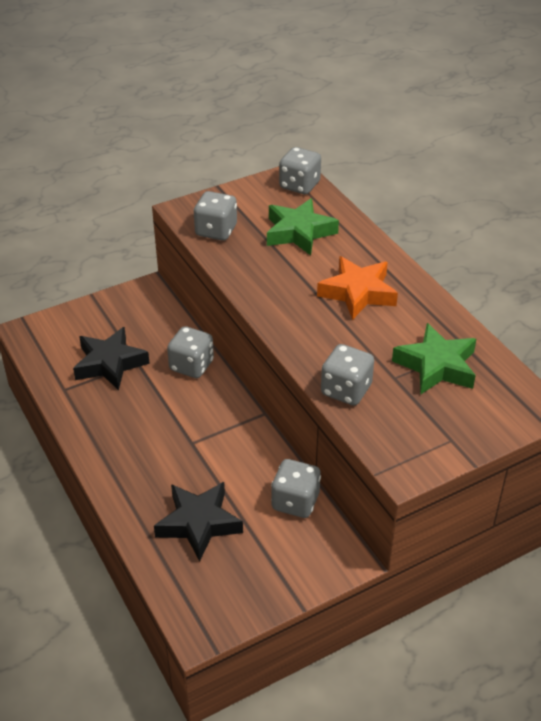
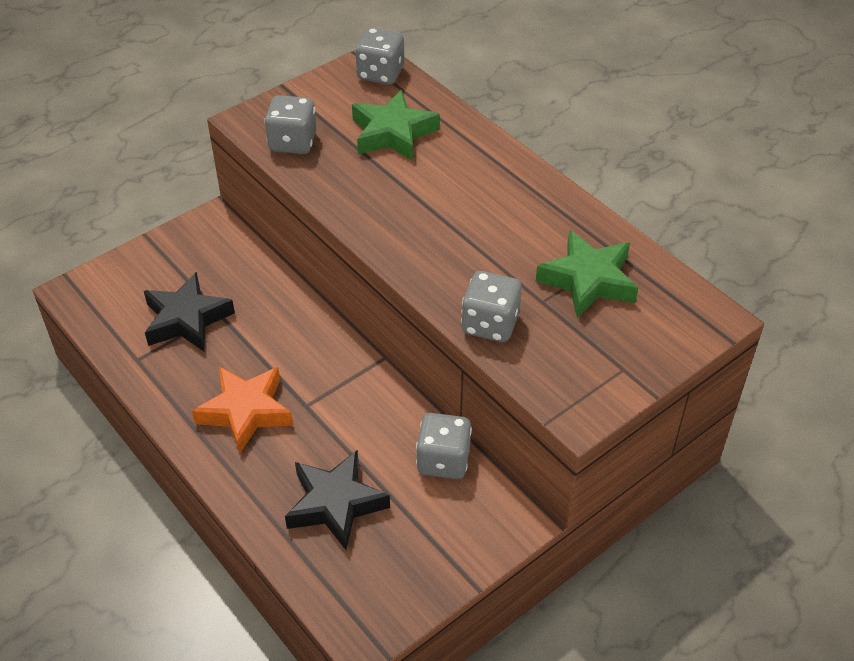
camera: 10 degrees left, 5 degrees up
grey dice [167,326,214,378] -> none
orange star [317,256,398,320] -> orange star moved to [192,366,293,454]

